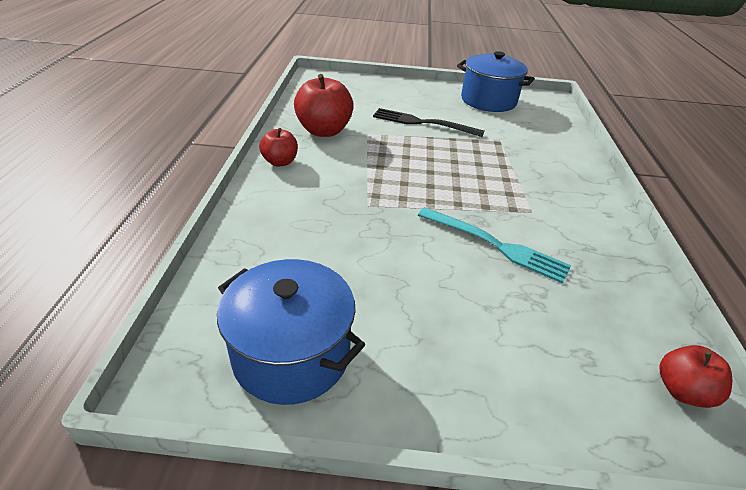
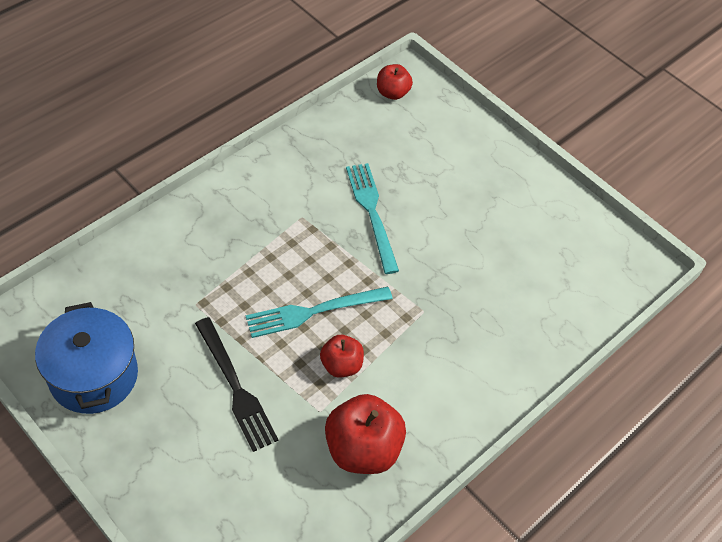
camera: 140 degrees left, 15 degrees up
blue pot [217,259,365,405] -> none
red apple [259,128,298,166] -> red apple moved to [320,335,364,378]
none -> turquoise fork [246,286,393,338]

